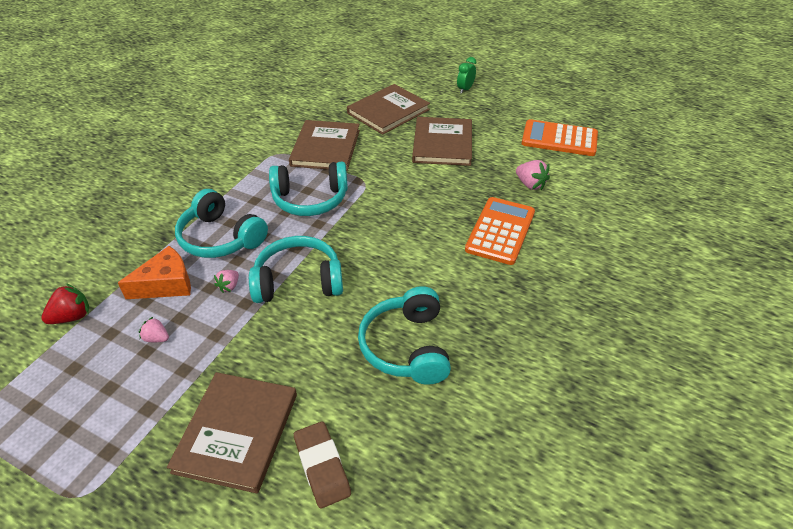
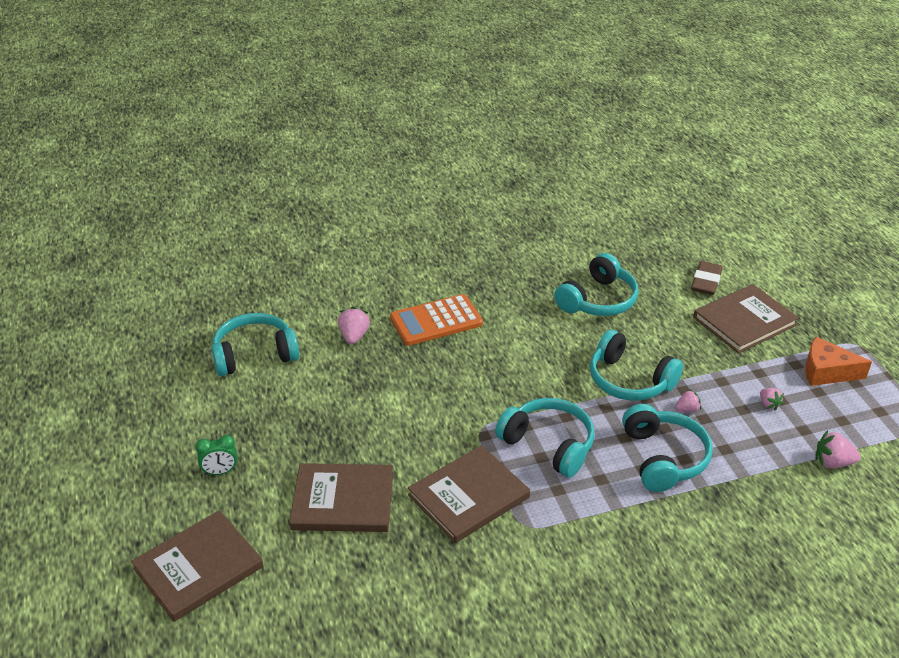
camera: 135 degrees left, 5 degrees down
red strawberry [42,283,89,324] -> pink strawberry [815,430,861,468]
orange cheese [118,246,191,299] -> orange cheese moved to [805,337,872,386]
brown book [412,117,472,166] -> brown book moved to [131,510,263,622]
orange calculator [522,119,598,156] -> turquoise headphones [212,313,299,376]

